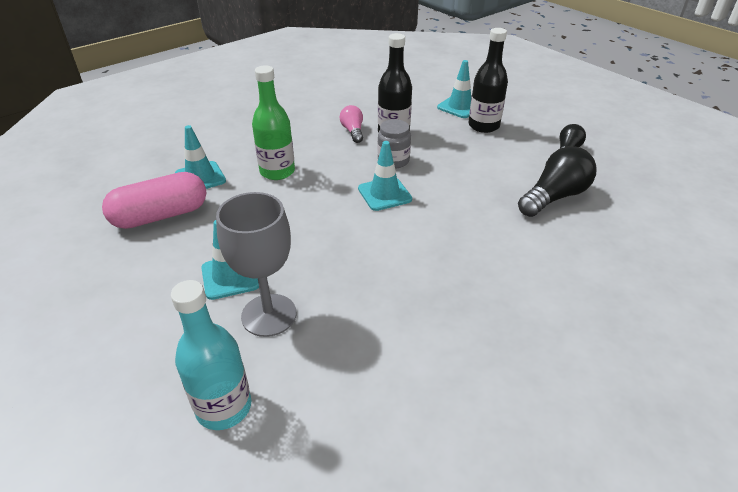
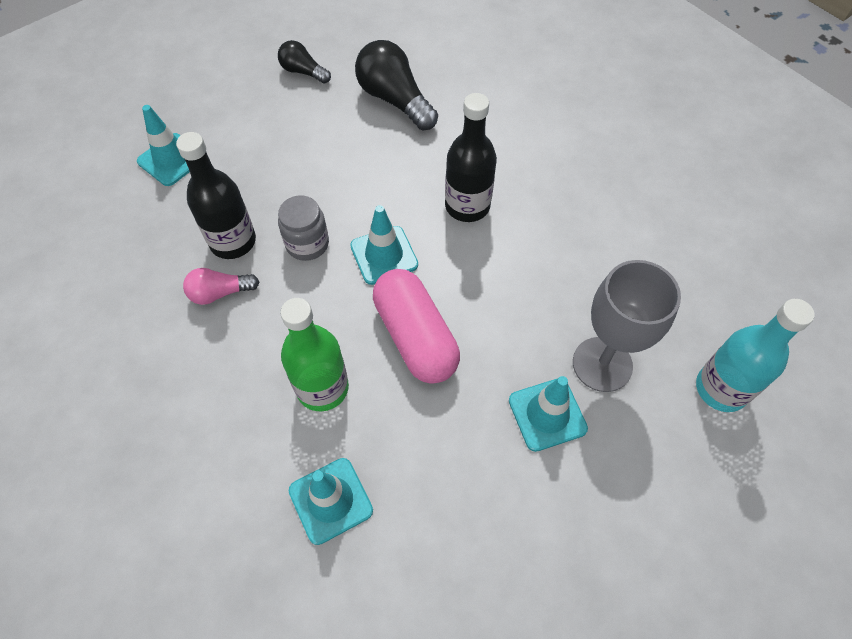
camera: 90 degrees left, 20 degrees up
pink capsule [102,172,206,229] -> pink capsule moved to [373,269,460,384]
black bottle [469,28,508,133] -> black bottle moved to [445,93,497,222]

